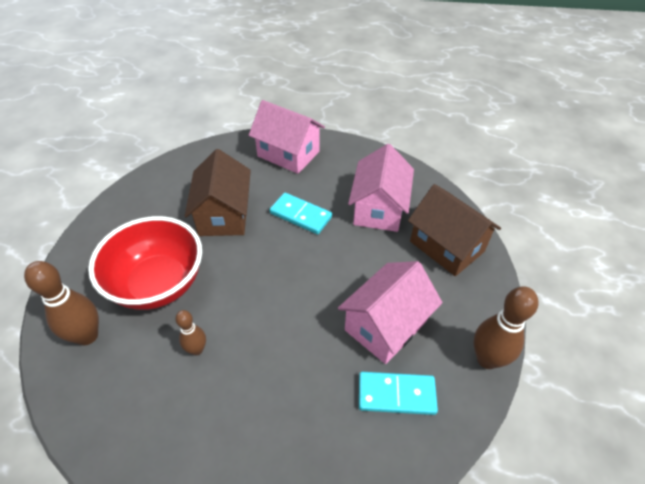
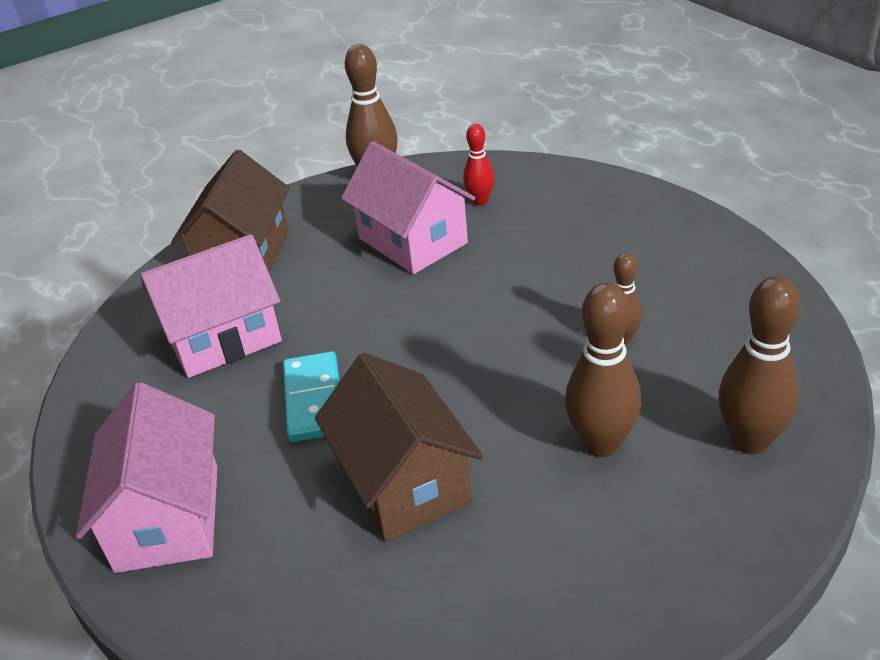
camera: 125 degrees left, 10 degrees down
red bowl [88,216,202,310] -> brown bowling pin [565,283,641,457]
brown house [185,149,251,236] -> brown house turned 75 degrees counterclockwise [315,353,483,542]
pink house [338,261,443,364] -> pink house turned 45 degrees clockwise [341,141,476,274]
turquoise domino [359,372,438,415] -> red bowling pin [463,124,494,205]

